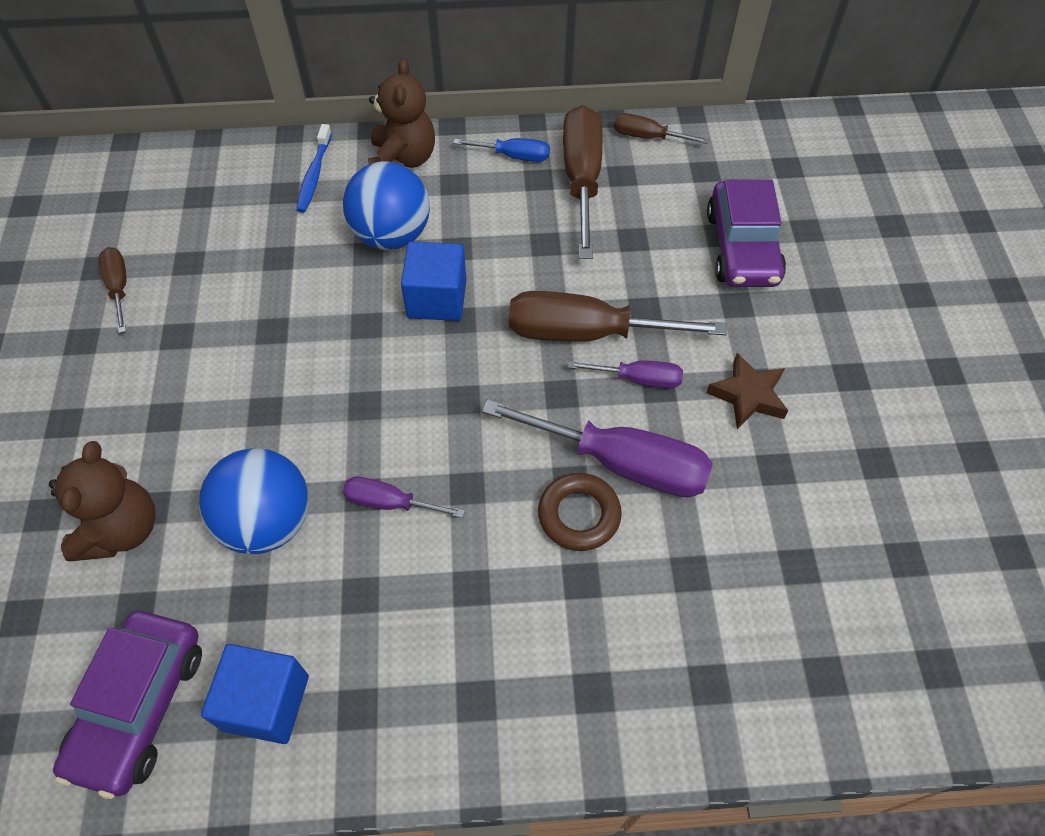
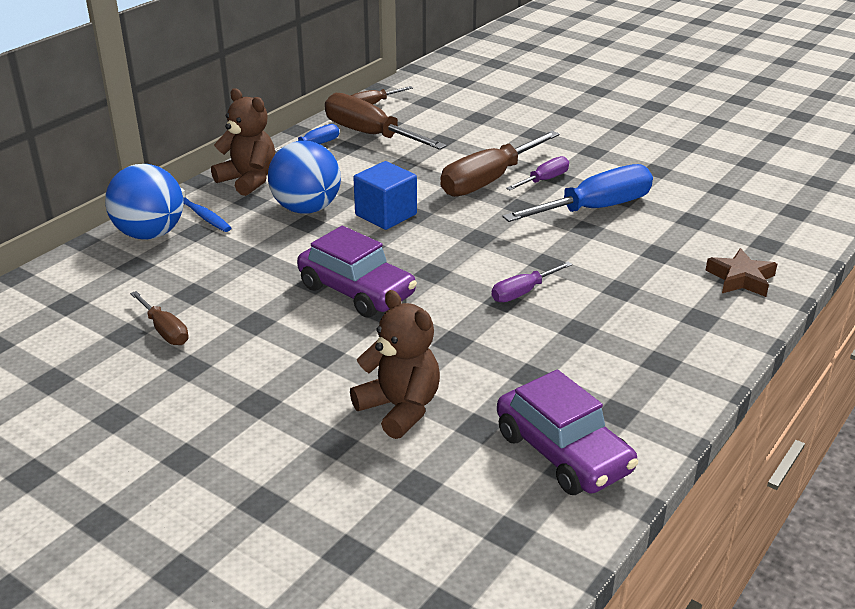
camera: 50 degrees left, 25 degrees down
brown screwdriver [99,247,127,333] -> brown screwdriver turned 150 degrees counterclockwise [130,291,189,345]
blue ball [199,448,309,554] -> blue ball moved to [105,164,184,239]
blue cube [201,644,309,744] -> none
purple screwdriver [482,399,713,497] -> blue screwdriver [502,164,653,222]
brown ring [538,473,622,551] -> none
brown star [706,353,789,429] -> brown star moved to [705,248,777,297]
purple car [707,179,786,287] -> purple car moved to [297,226,417,318]

